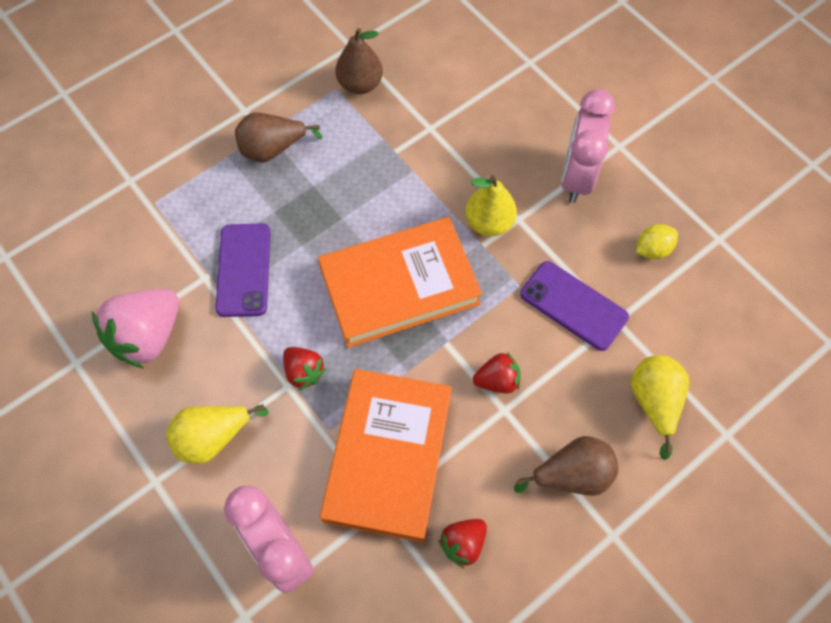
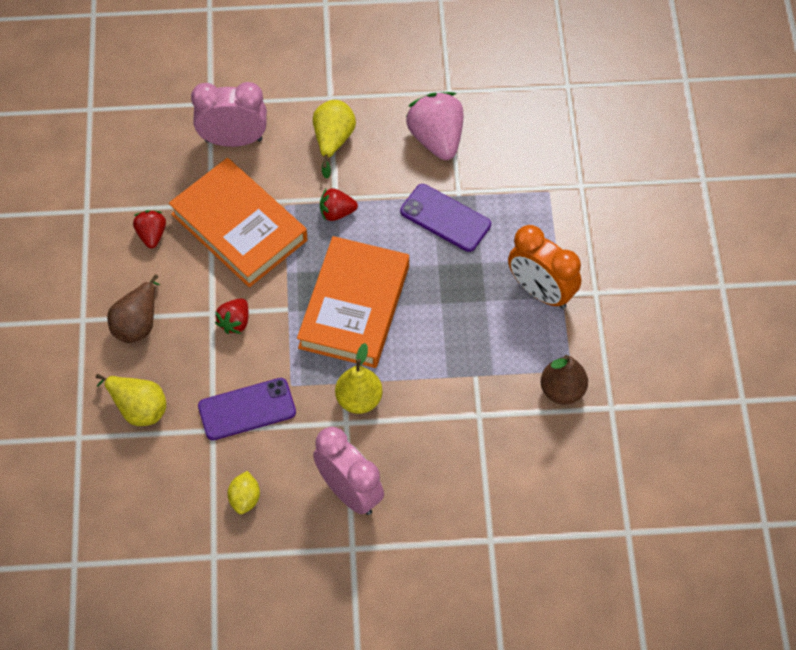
camera: 125 degrees right, 5 degrees down
brown pear [235,112,322,163] -> orange clock [508,225,581,309]

